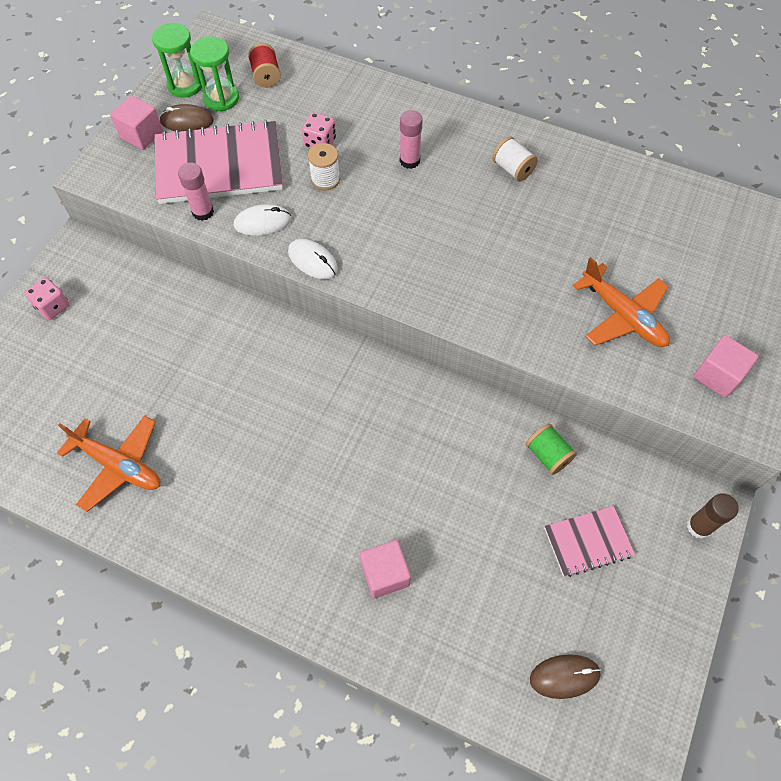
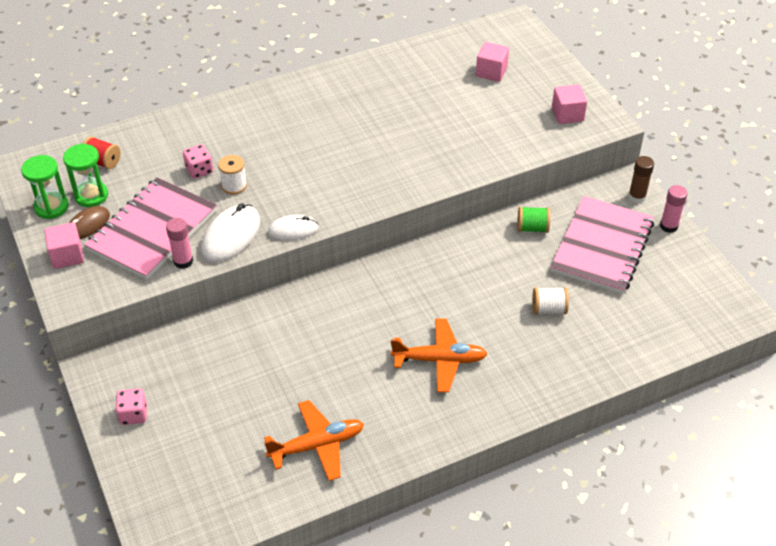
camera: 50 degrees left, 15 degrees down
white mouse [234,204,292,236] -> white mouse [201,204,260,263], size x1.57
pink cube [360,540,411,598] -> pink cube moved to [476,42,509,82]
pink glue stick [400,110,423,169] -> pink glue stick moved to [660,185,688,233]
white spool [492,136,538,182] -> white spool moved to [532,287,569,314]
brown mouse [530,655,601,699] -> none
pink notebook [544,506,635,577] -> pink notebook [551,196,654,294], size x1.94
orange plane [573,257,670,347] -> orange plane moved to [391,318,488,392]

